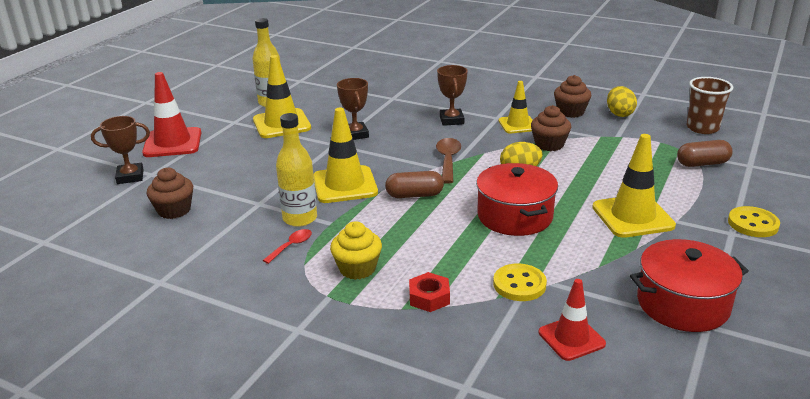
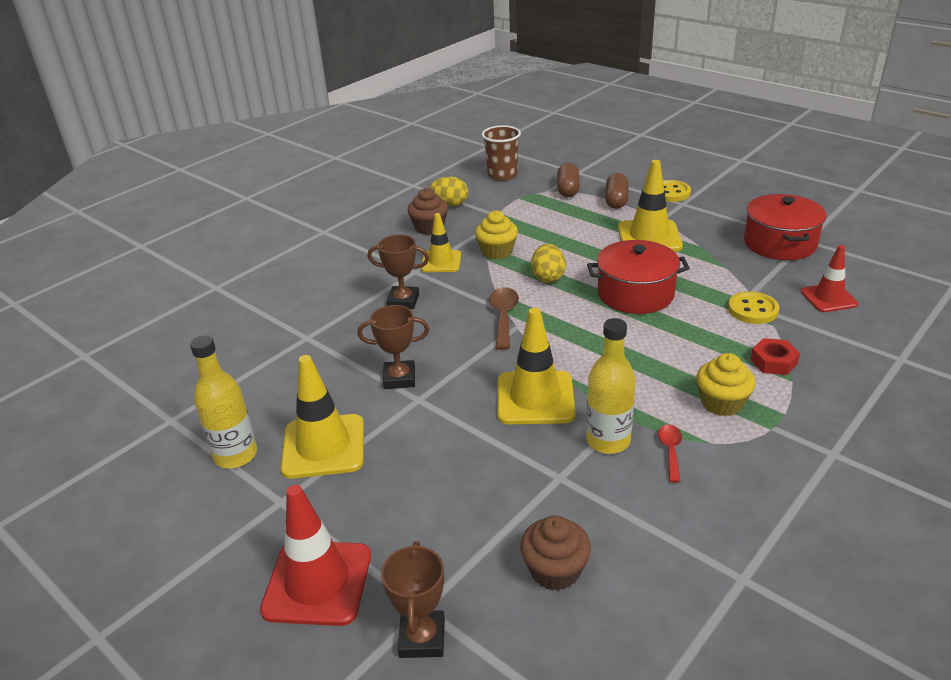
camera: 75 degrees left, 5 degrees up
red spoon [263,229,312,264] -> red spoon turned 45 degrees clockwise [658,424,682,483]
brown capsule [385,171,444,198] -> brown capsule moved to [605,173,629,209]
brown spoon [436,138,461,184] -> brown spoon turned 75 degrees clockwise [489,287,519,350]
brown cupcake [531,105,571,151] -> yellow cupcake [475,210,518,260]

